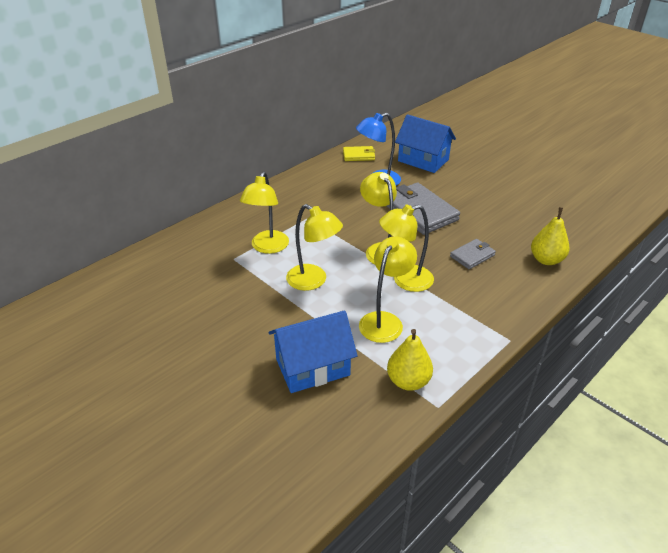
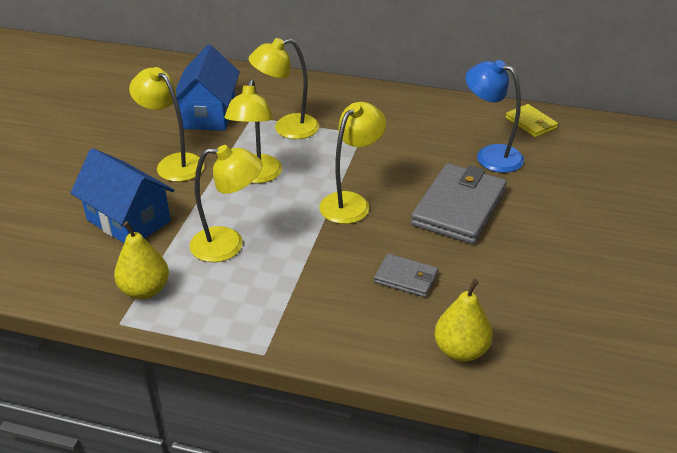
camera: 60 degrees right, 0 degrees up
yellow lamp [379,205,434,292] -> yellow lamp moved to [129,67,205,182]
blue house [395,114,456,173] -> blue house moved to [176,45,240,131]

